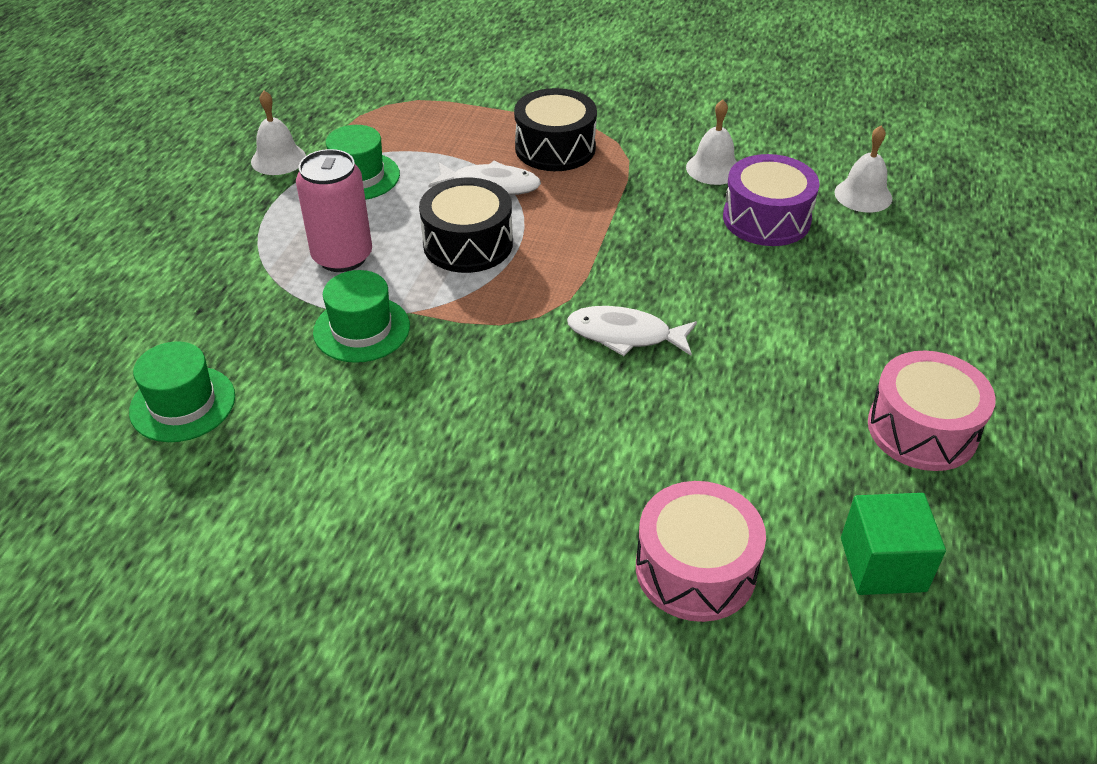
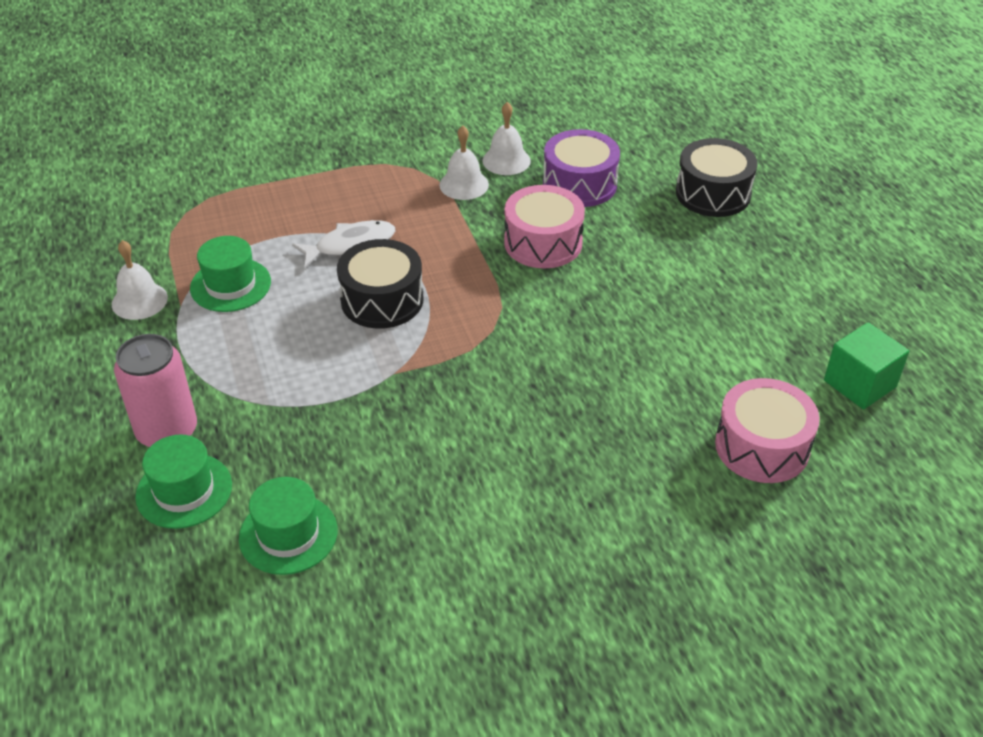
camera: 35 degrees left, 0 degrees up
pink can [296,149,372,272] -> pink can moved to [114,334,197,447]
green hat [313,270,410,363] -> green hat moved to [135,435,232,529]
black drum [514,88,597,171] -> black drum moved to [676,138,757,217]
white fish [567,306,697,356] -> none
white bell [835,125,892,213] -> white bell moved to [439,126,489,200]
pink drum [868,351,996,471] -> pink drum moved to [504,185,585,268]

